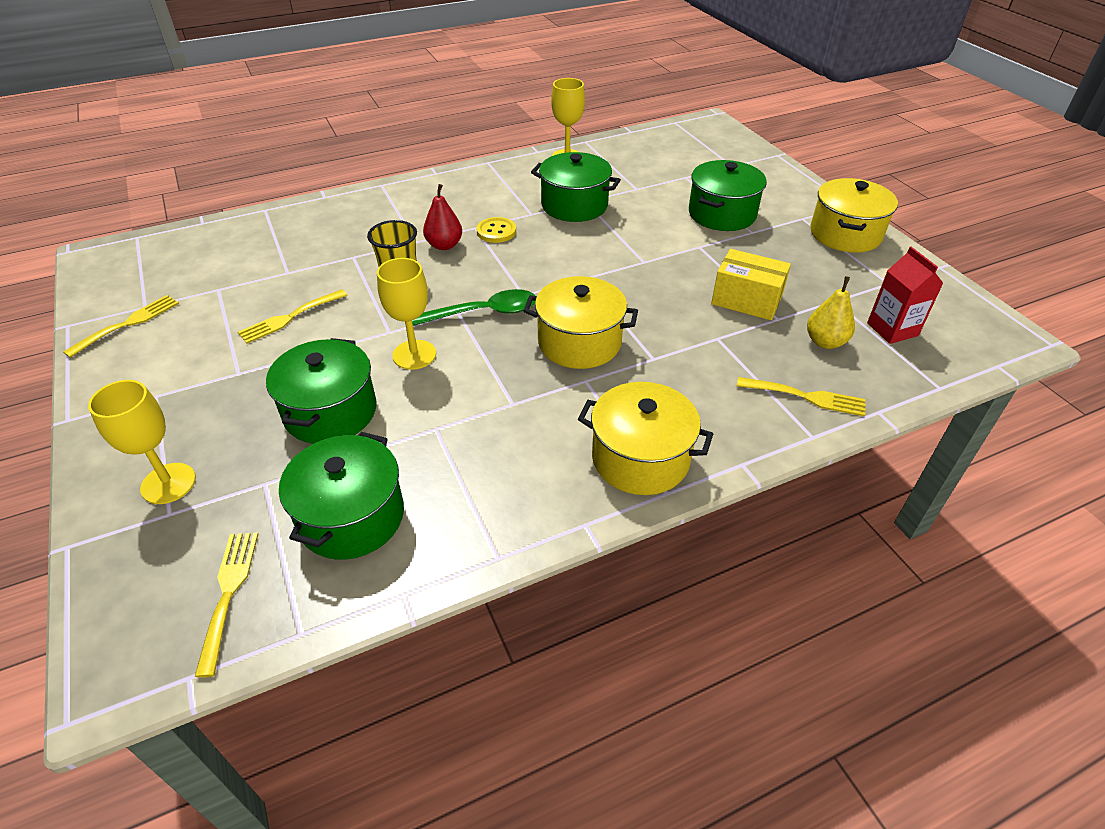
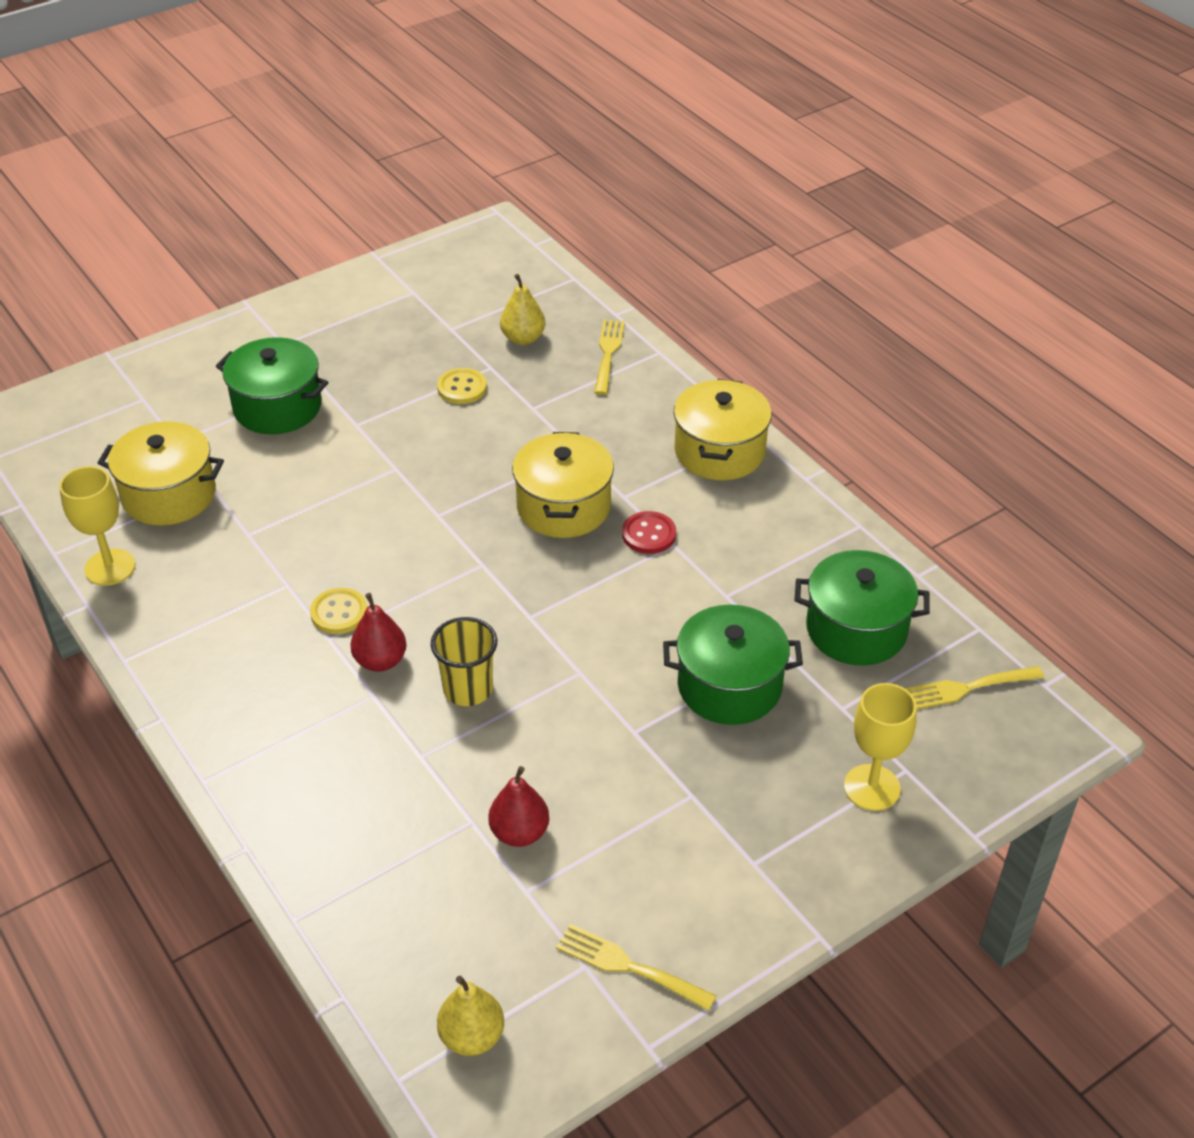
camera: 100 degrees left, 0 degrees up
yellow fork [238,289,347,344] -> none
yellow goblet [377,258,436,370] -> none
green spoon [412,289,535,326] -> none
green pot [531,152,621,222] -> none
yellow box [711,249,791,320] -> yellow button [437,368,487,404]
yellow pot [811,178,898,253] -> yellow pot moved to [98,421,224,526]
red carton [867,247,944,344] -> none
none -> yellow pear [437,976,504,1056]
none -> red pear [488,766,549,847]
none -> red button [622,511,676,554]

